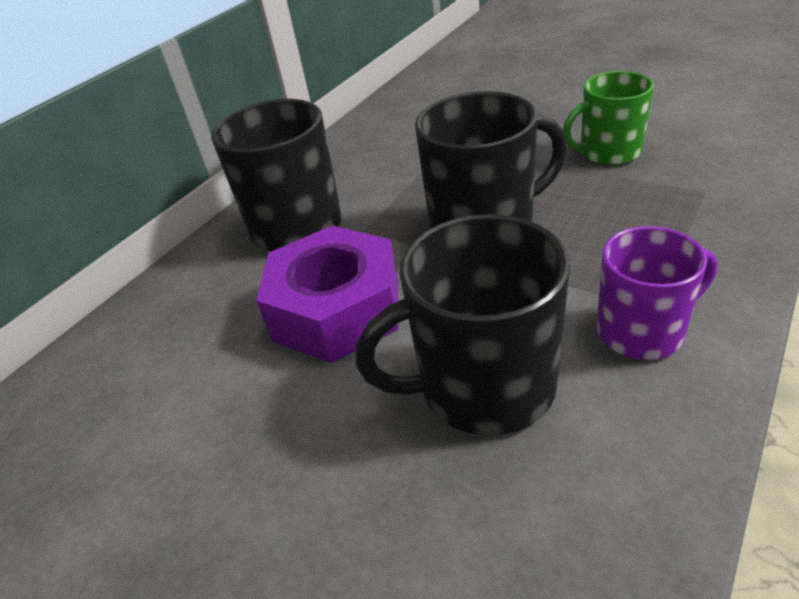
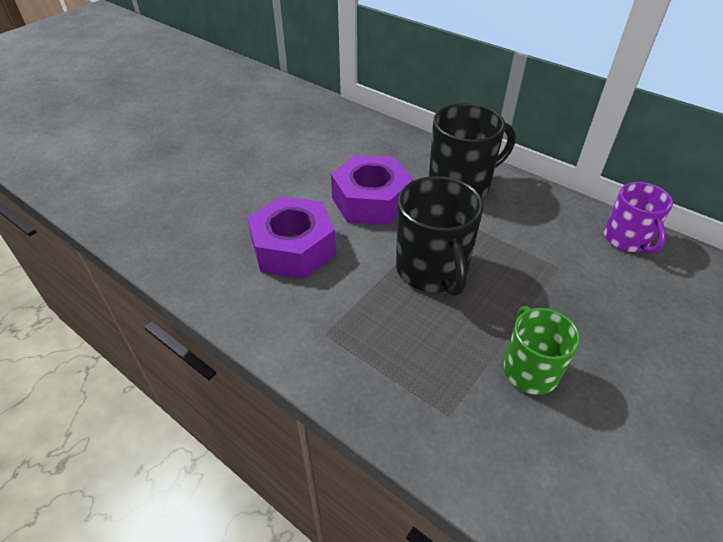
camera: 90 degrees right, 5 degrees up
black mug [355,214,570,436] -> purple nut [247,196,336,279]
purple mug [597,226,717,360] -> purple mug moved to [604,182,673,253]

